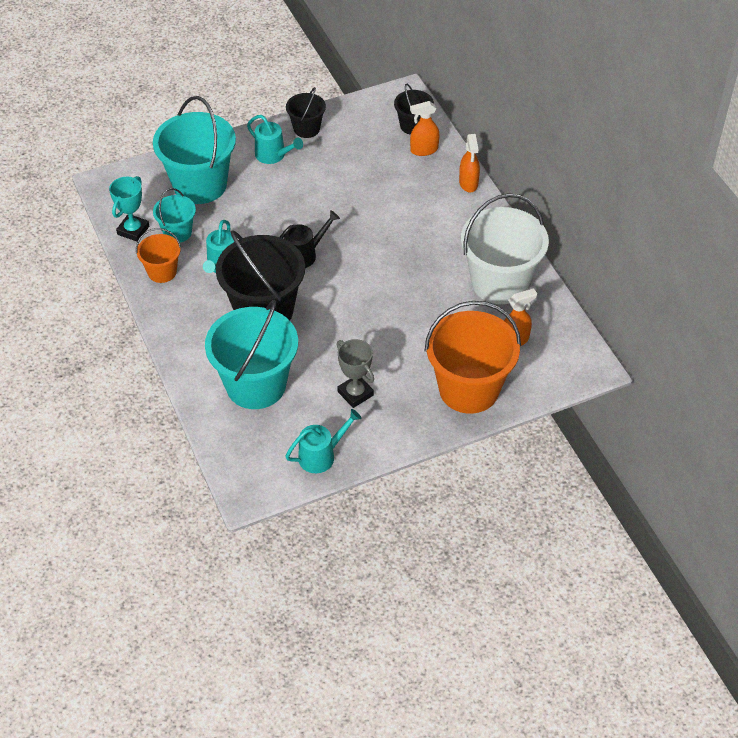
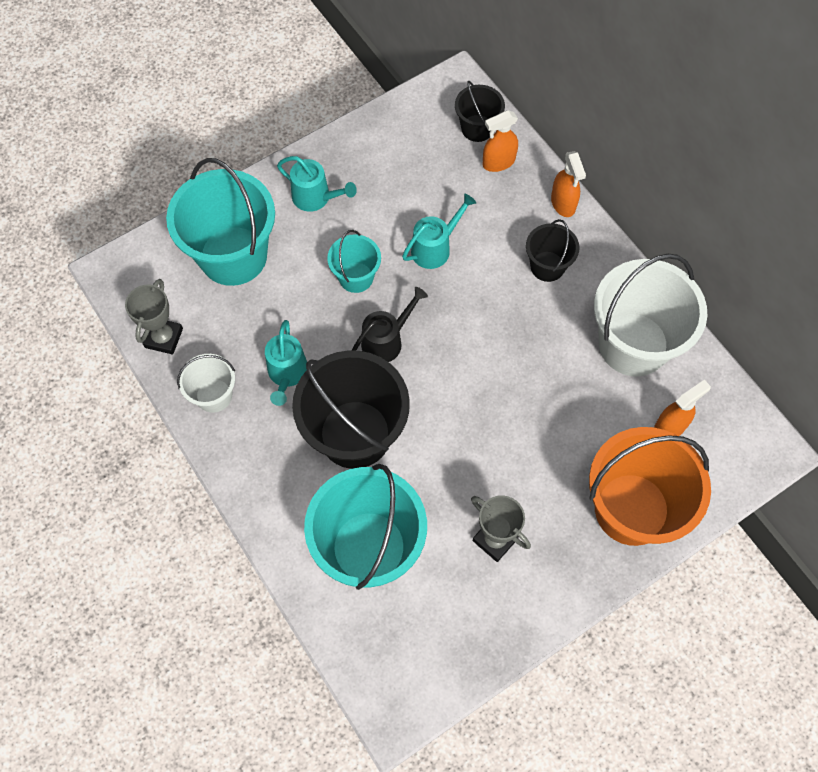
camera: 10 degrees left, 15 degrees up
turquoise trophy [109,176,149,241] -> grey trophy [125,279,183,355]
orange bucket [136,228,181,283] -> white bucket [177,354,235,413]
turquoise bucket [153,188,196,242] -> turquoise bucket moved to [327,230,381,293]
turquoise watering can [285,409,362,473] -> turquoise watering can moved to [402,194,476,269]
black bucket [286,87,326,138] -> black bucket moved to [526,219,579,282]

